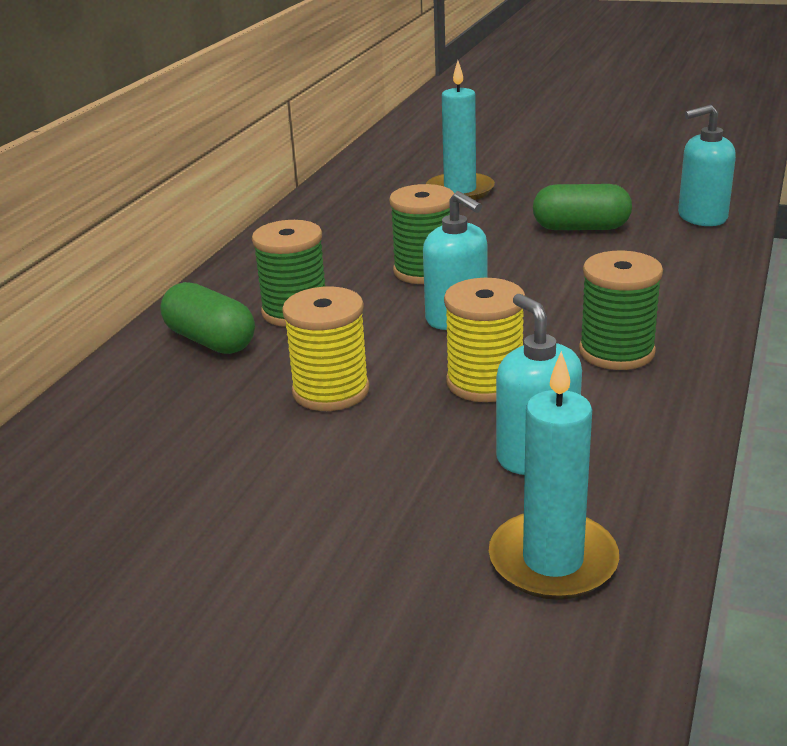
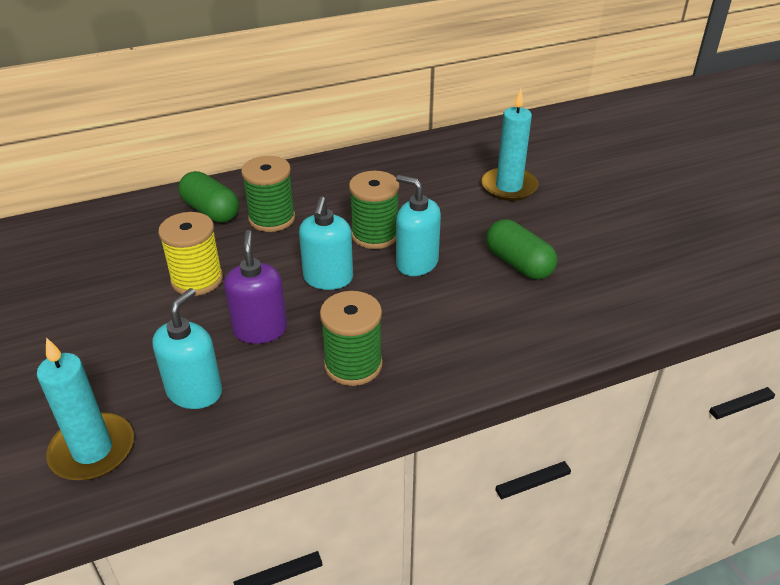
camera: 45 degrees right, 10 degrees up
green capsule [160,282,255,354] -> green capsule turned 45 degrees counterclockwise [178,171,239,223]
yellow spool [444,278,525,402] -> purple soap dispenser [224,230,287,344]
turquoise soap dispenser [678,105,736,226] -> turquoise soap dispenser moved to [396,175,441,276]

